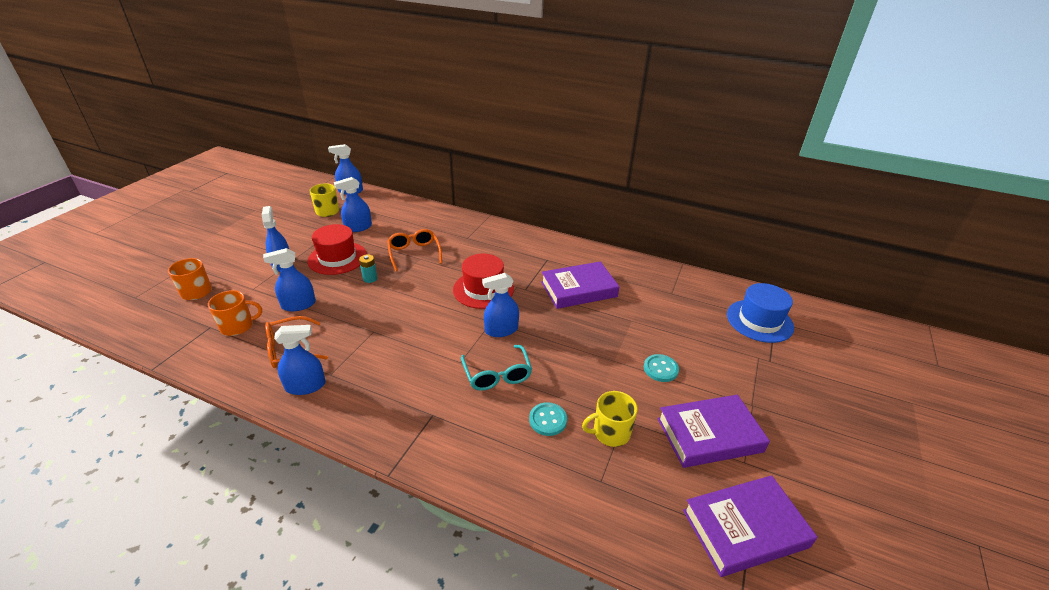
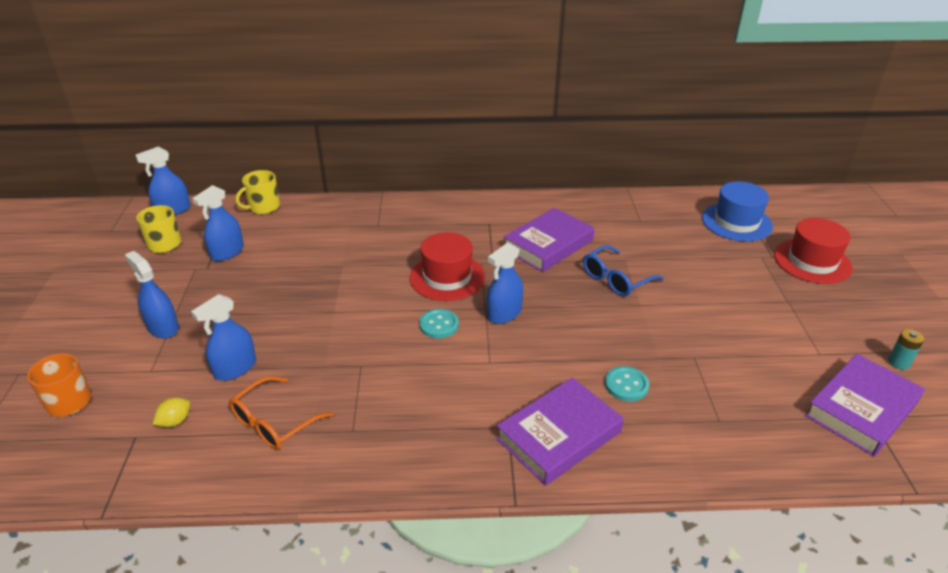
camera: 25 degrees left, 0 degrees up
orange mug [208,290,262,336] -> yellow lemon [153,397,190,427]
blue spray bottle [274,325,326,395] -> none
red hat [307,224,367,275] -> red hat moved to [774,218,853,284]
turquoise battery [359,254,377,283] -> turquoise battery moved to [888,329,924,370]
orange glasses [387,229,442,271] -> none
turquoise glasses [461,345,532,391] -> none
yellow mug [582,391,638,447] -> yellow mug moved to [236,170,280,214]
turquoise button [644,354,679,382] -> turquoise button moved to [419,309,459,338]
purple book [657,395,770,468] -> purple book moved to [496,377,624,486]
none -> blue glasses [583,245,664,296]

